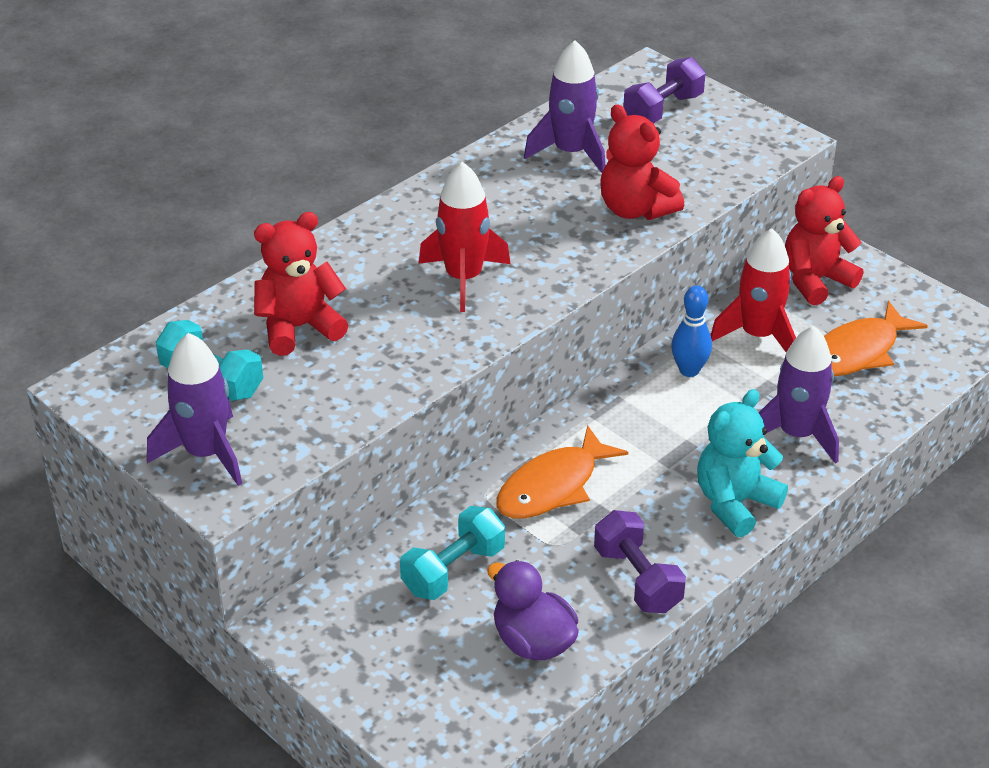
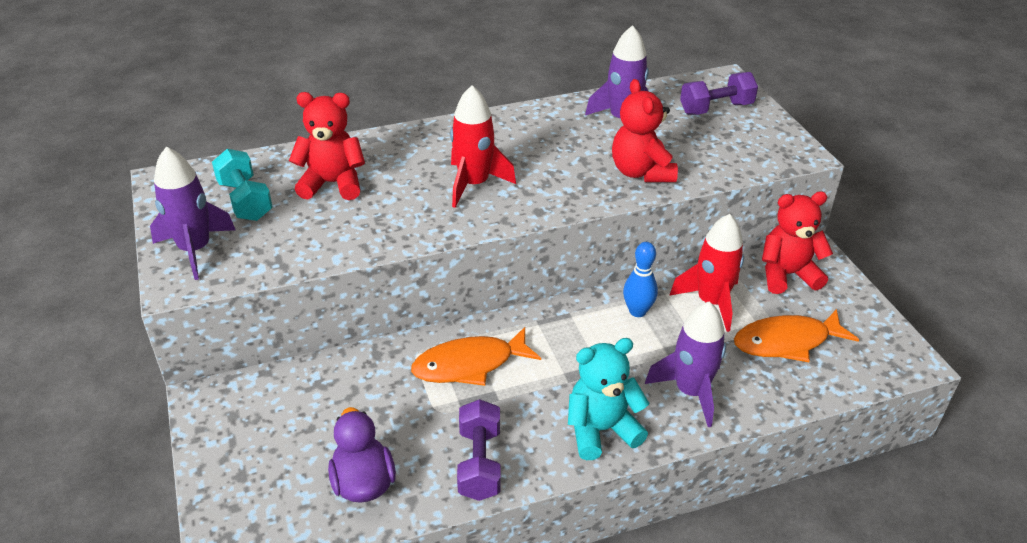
camera: 25 degrees right, 0 degrees up
turquoise dumbbell [400,506,505,600] -> none

